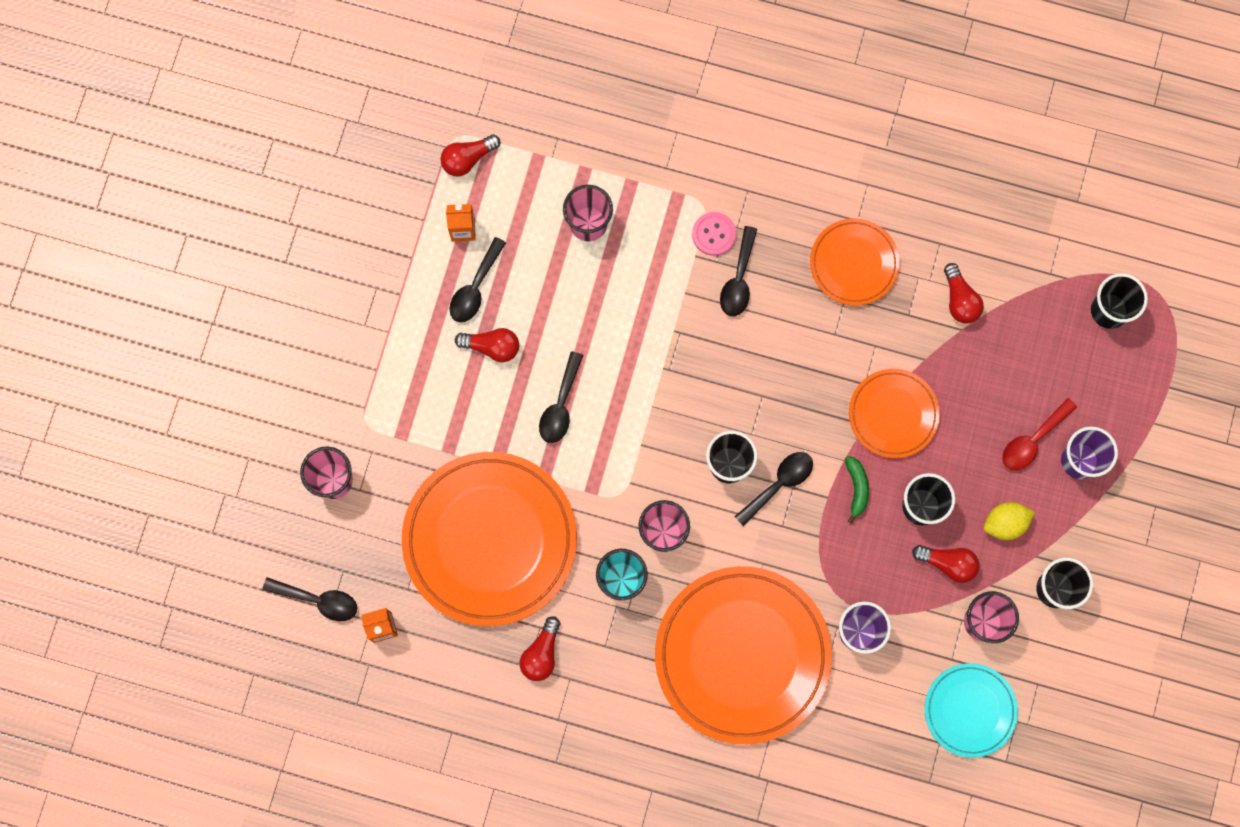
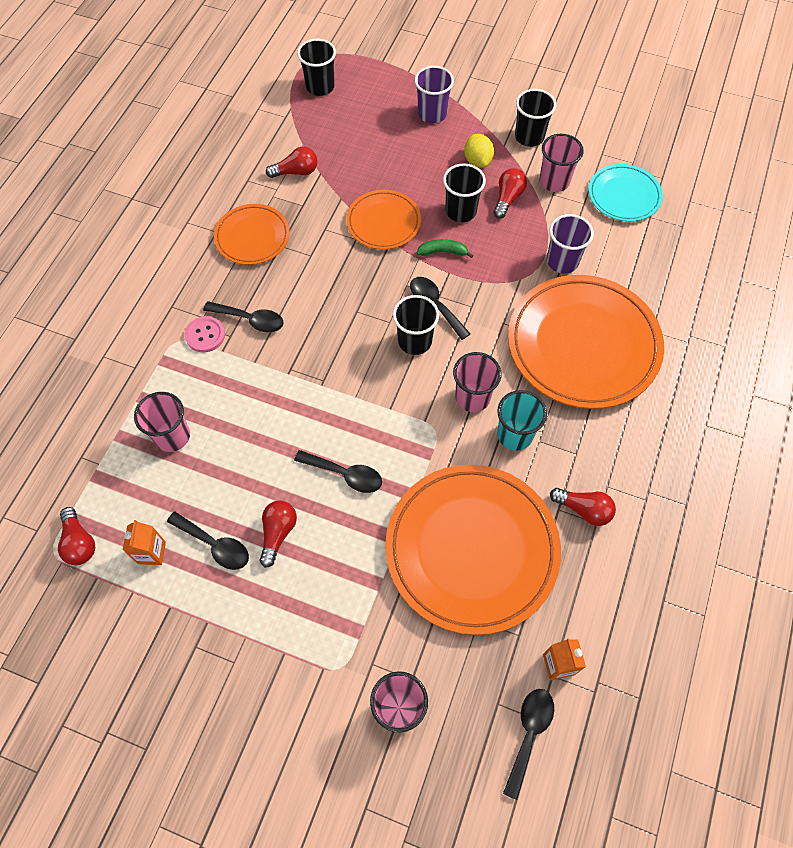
camera: 85 degrees left, 15 degrees down
red spoon [1002,398,1077,471] -> none

